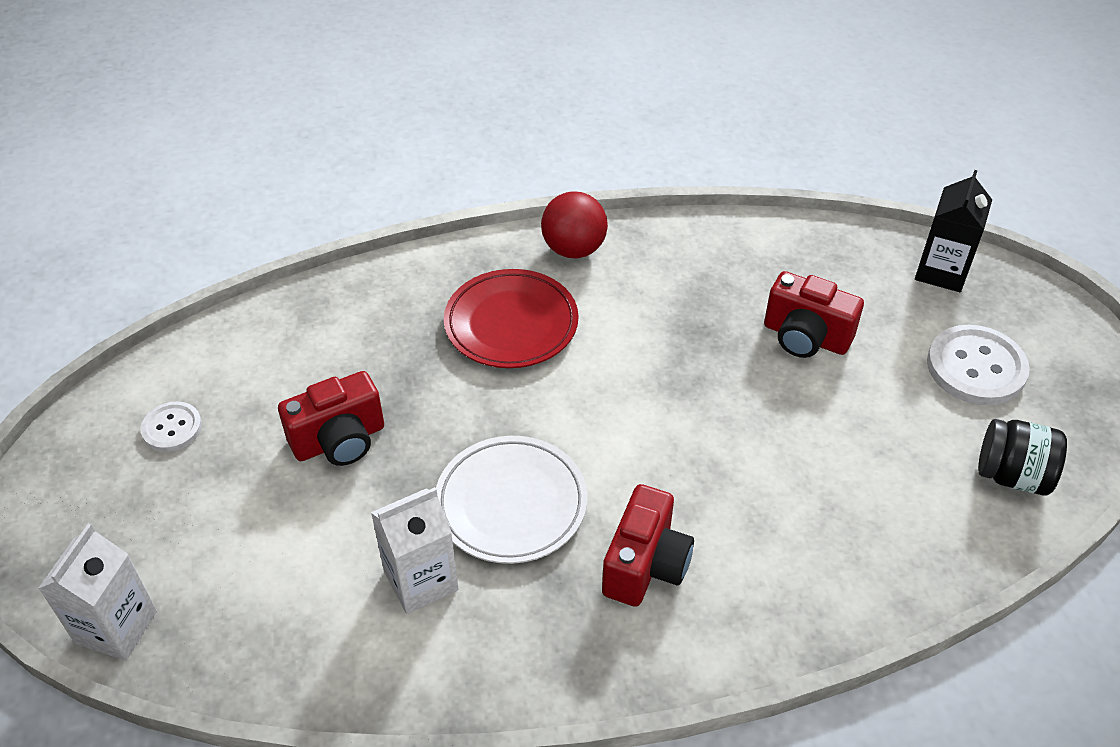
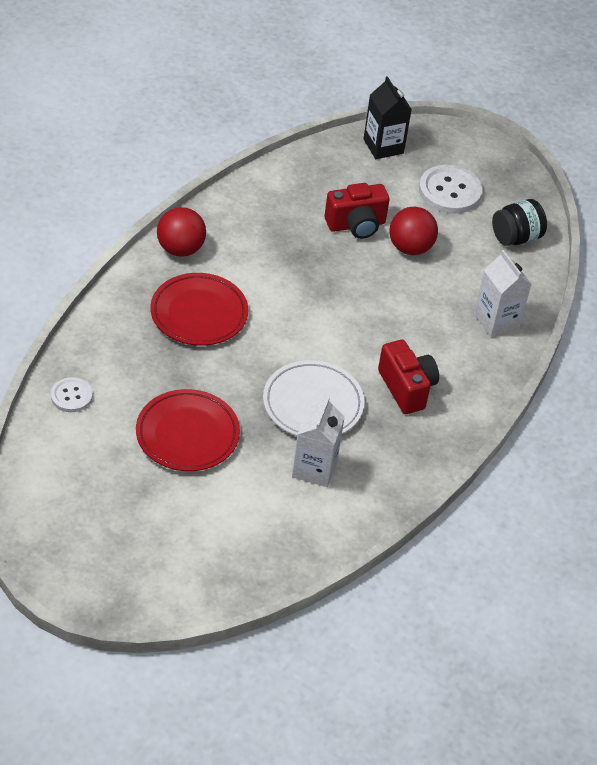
camera: 50 degrees left, 0 degrees up
white carton [38,524,157,661] -> white carton moved to [474,250,532,337]
white button [141,402,202,452] -> white button moved to [51,377,93,412]
red camera [278,371,384,466] -> red plate [136,389,240,471]
none -> red ball [389,207,438,255]

